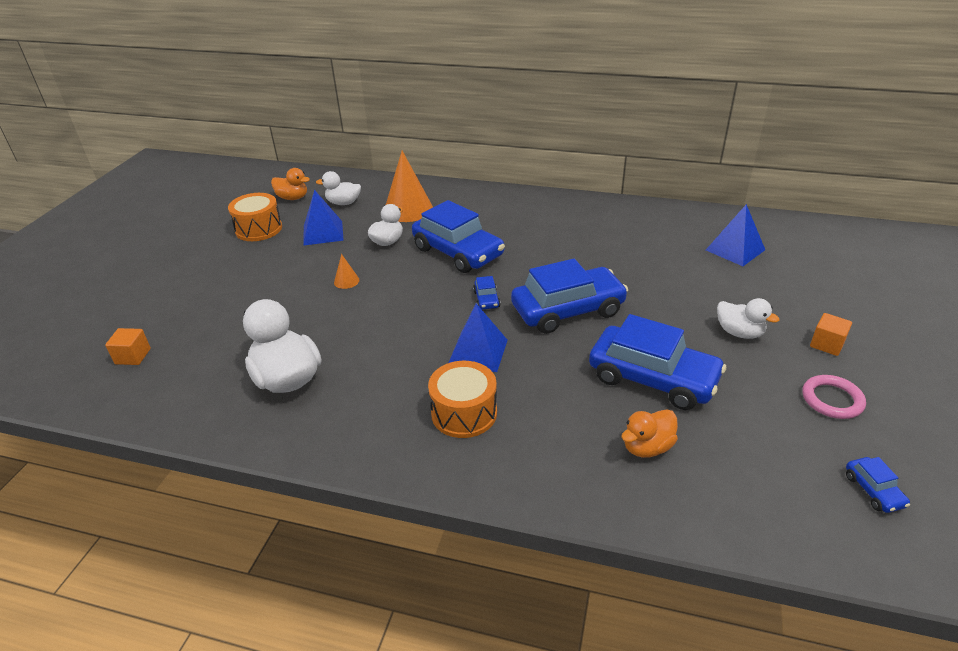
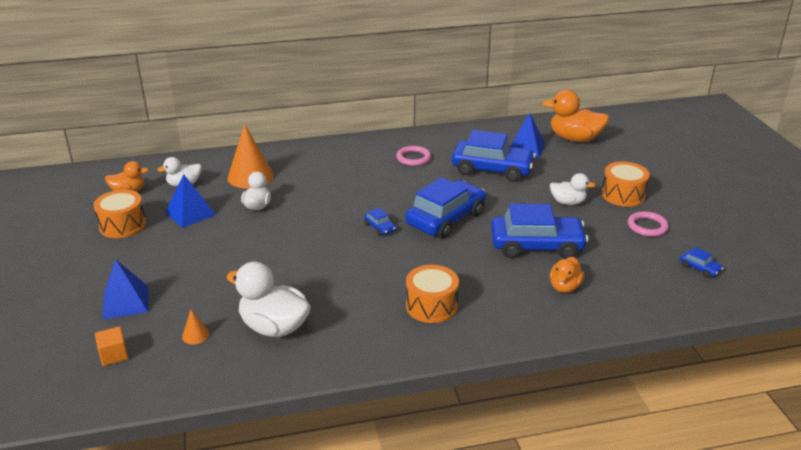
camera: 30 degrees left, 5 degrees down
orange cone [334,254,359,289] -> orange cone moved to [182,309,209,345]
blue car [412,200,505,273] -> blue car moved to [452,130,536,182]
blue pyramid [449,303,508,372] -> blue pyramid moved to [103,259,148,319]
orange cube [810,313,852,356] -> orange drum [601,161,650,207]
none -> pink ring [396,146,431,166]
none -> orange duck [542,90,609,142]

